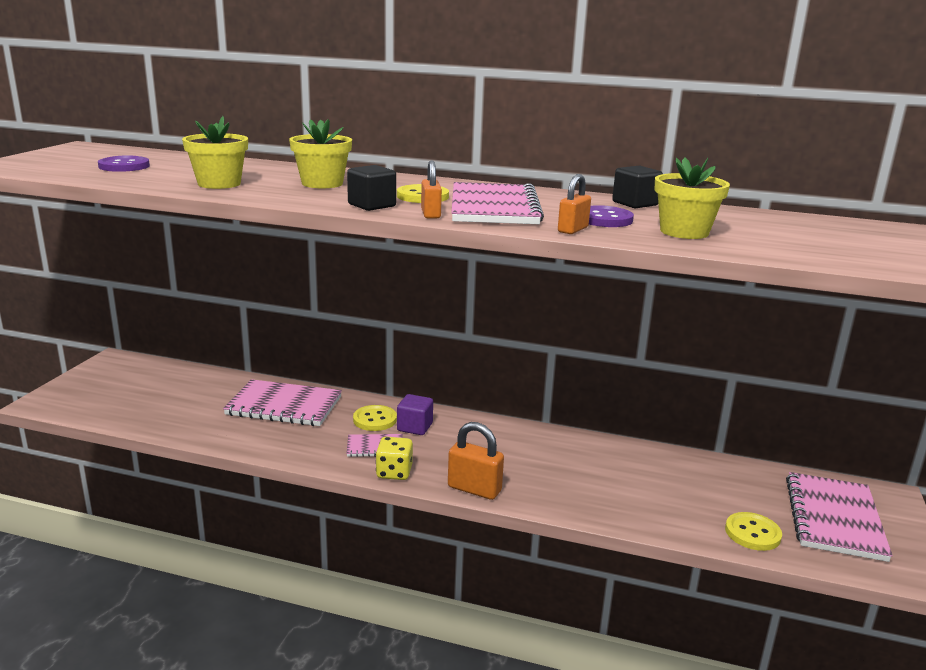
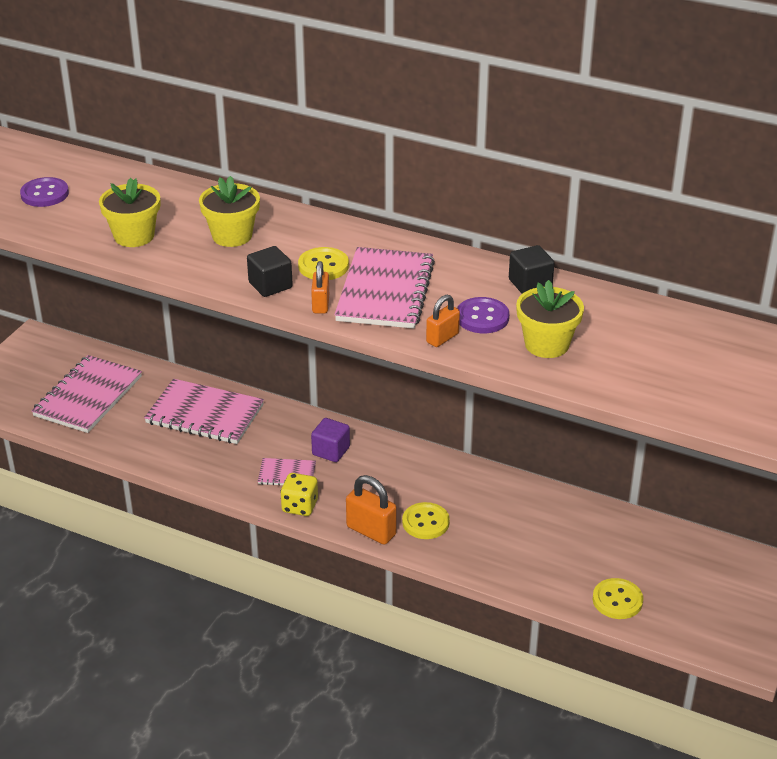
camera: 10 degrees right, 15 degrees up
yellow button [353,405,397,431] -> yellow button moved to [402,502,450,539]
pink notebook [786,472,893,562] -> pink notebook moved to [32,355,142,433]

